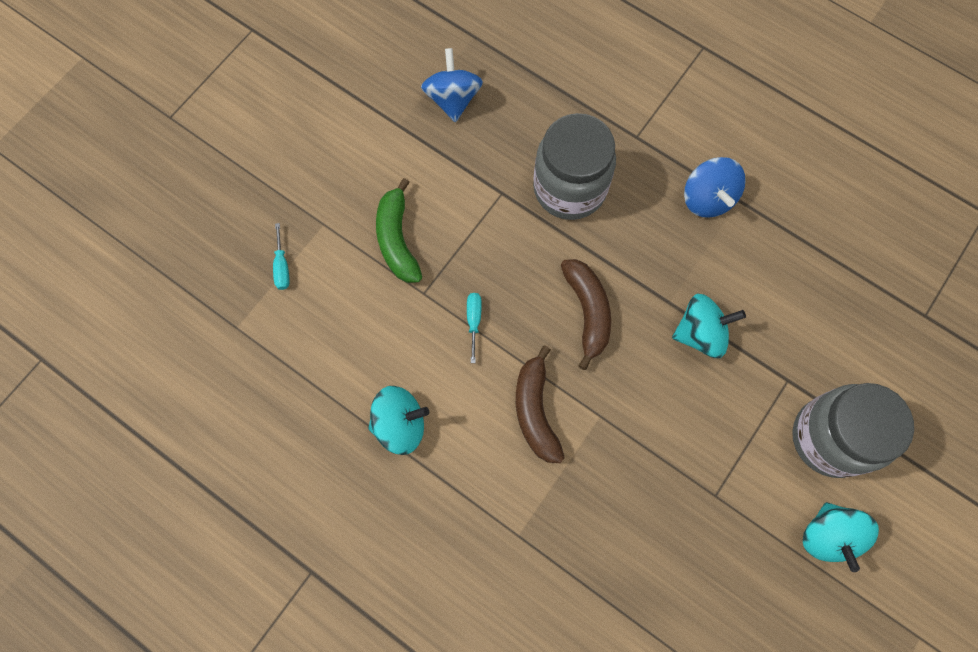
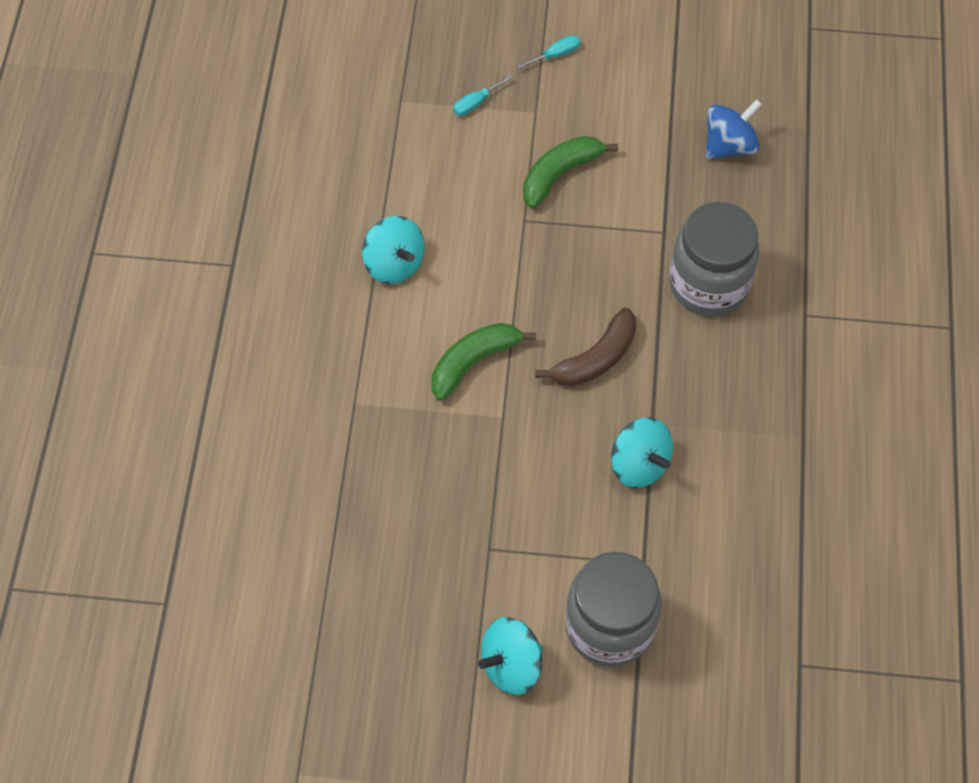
camera: 60 degrees right, 10 degrees down
turquoise screwdriver [467,293,482,363] -> turquoise screwdriver moved to [517,35,580,69]
brown banana [516,345,565,463] -> green banana [432,323,536,401]
blue spinning top [684,157,746,218] -> none

